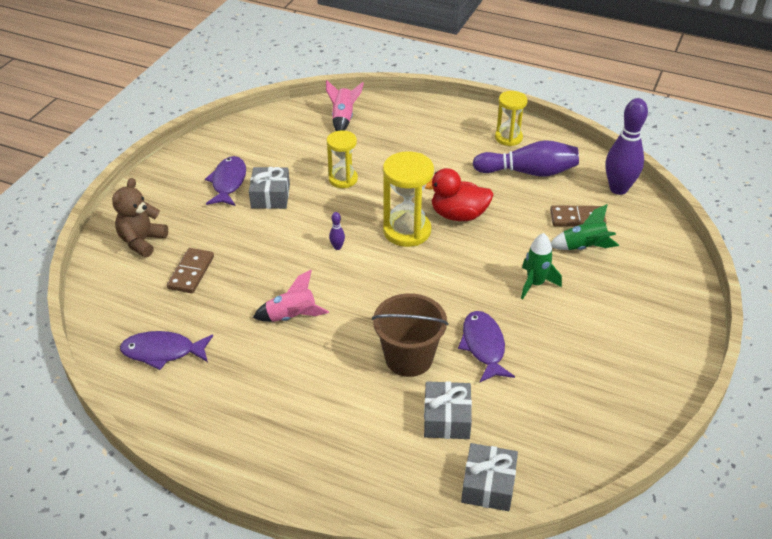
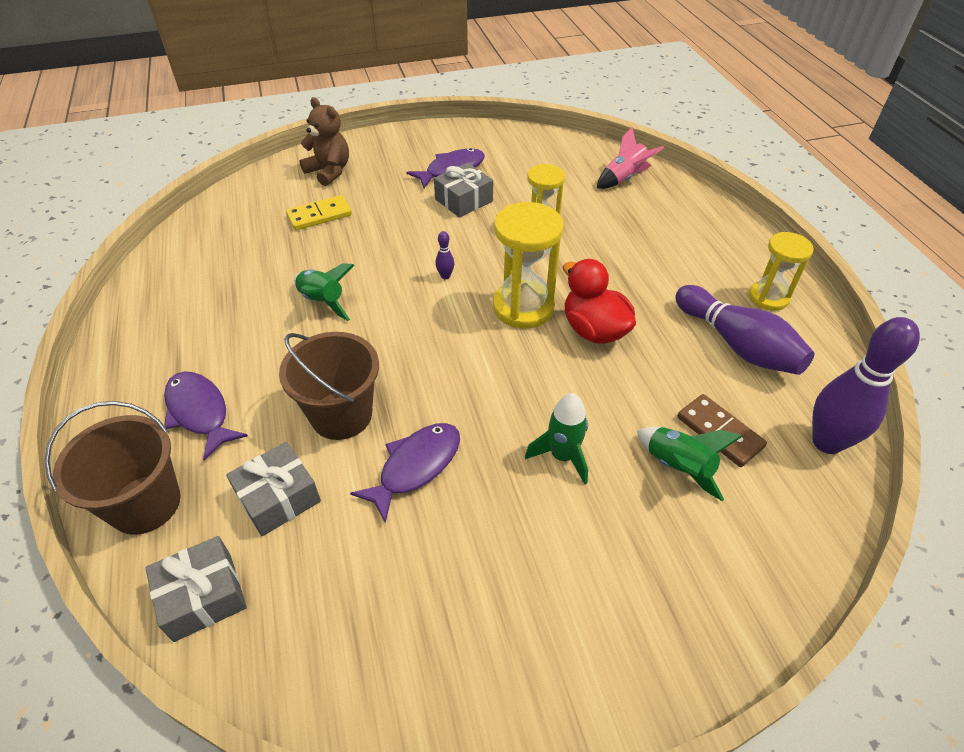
camera: 50 degrees right, 5 degrees up
brown teddy bear [112,178,168,257] -> brown teddy bear turned 60 degrees clockwise [299,97,349,186]
purple fish [120,331,213,370] -> purple fish moved to [164,372,248,460]
brown domino [167,248,214,293] -> yellow domino [286,195,352,230]
pink rocket [253,270,329,322] -> green rocket [294,263,355,321]
none -> brown bucket [44,401,181,535]

